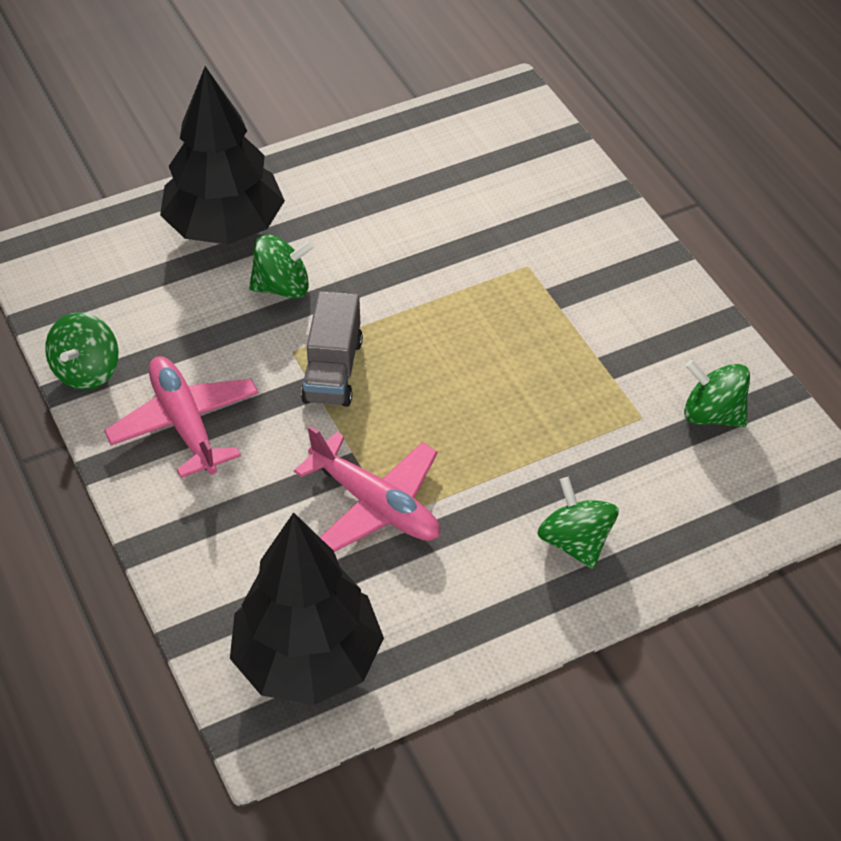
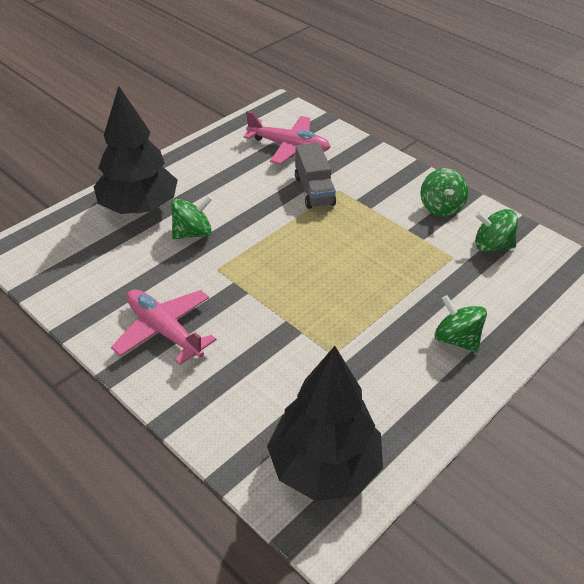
camera: 20 degrees left, 5 degrees down
green spinning top [45,312,118,390] -> green spinning top moved to [421,168,468,217]
pink plane [294,425,440,552] -> pink plane moved to [243,111,331,164]
grey truck [301,291,363,407] -> grey truck moved to [295,143,336,209]

